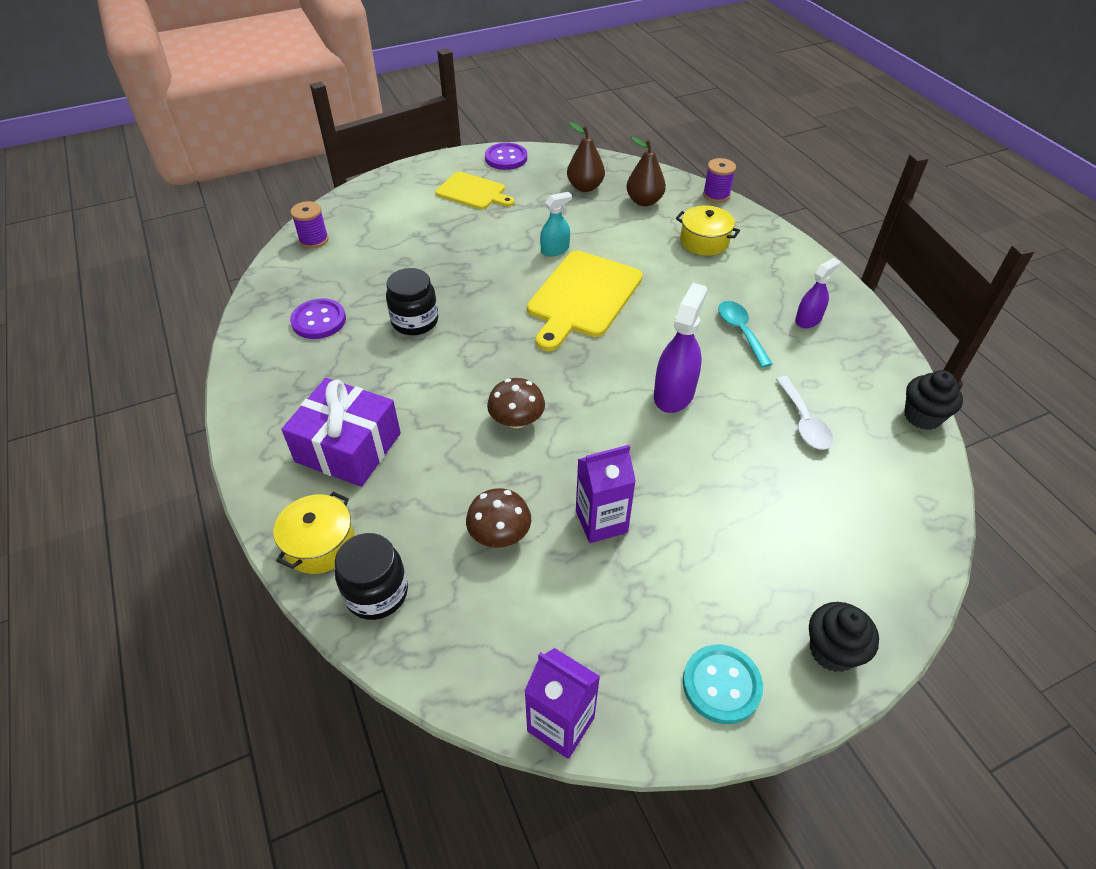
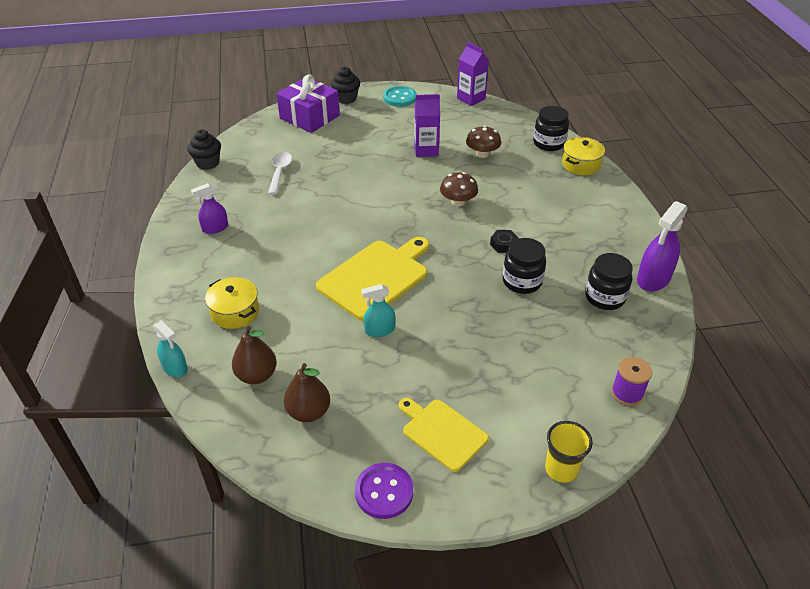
camera: 165 degrees left, 5 degrees down
purple gift [281,378,401,487] -> purple gift moved to [276,74,340,133]
purple button [290,299,346,339] -> black jar [585,253,633,310]
purple spray bottle [654,283,707,413] -> purple spray bottle moved to [637,201,688,292]
purple spool [703,158,736,203] -> turquoise spray bottle [153,320,188,378]
turquoise spoon [718,301,773,367] -> none
none -> black nut [490,230,519,253]
none -> yellow cup [545,421,593,483]

